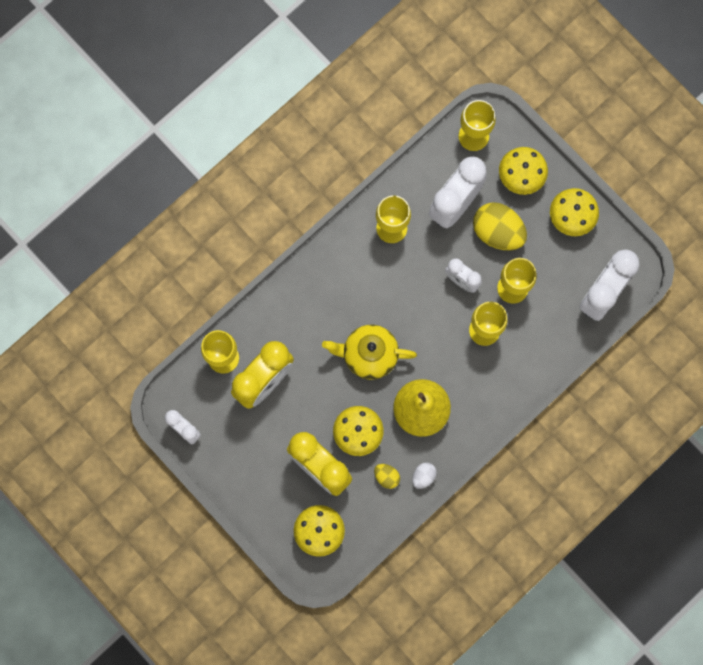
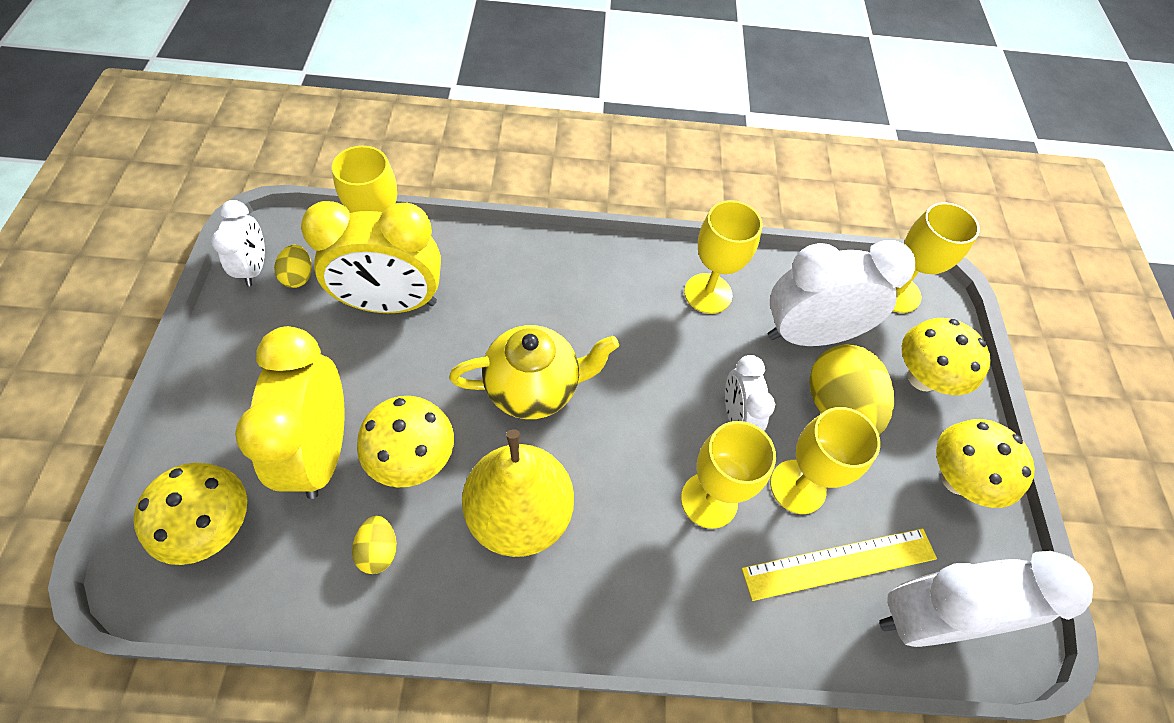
camera: 40 degrees right, 20 degrees down
yellow teapot [322,325,417,380] -> yellow teapot turned 120 degrees clockwise [449,325,619,419]
white egg [412,462,437,489] -> none
none -> yellow egg [274,245,312,288]
none -> yellow ruler [741,528,937,601]

